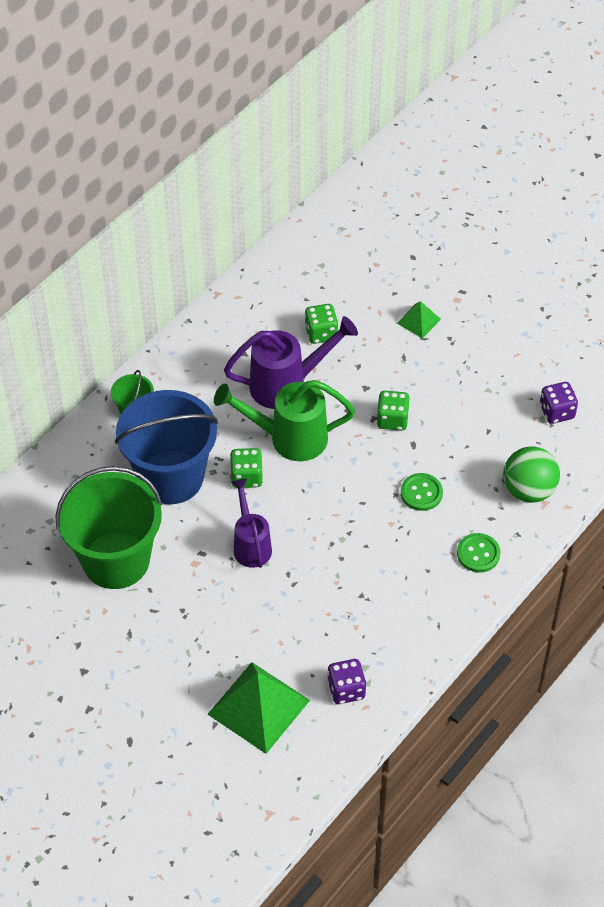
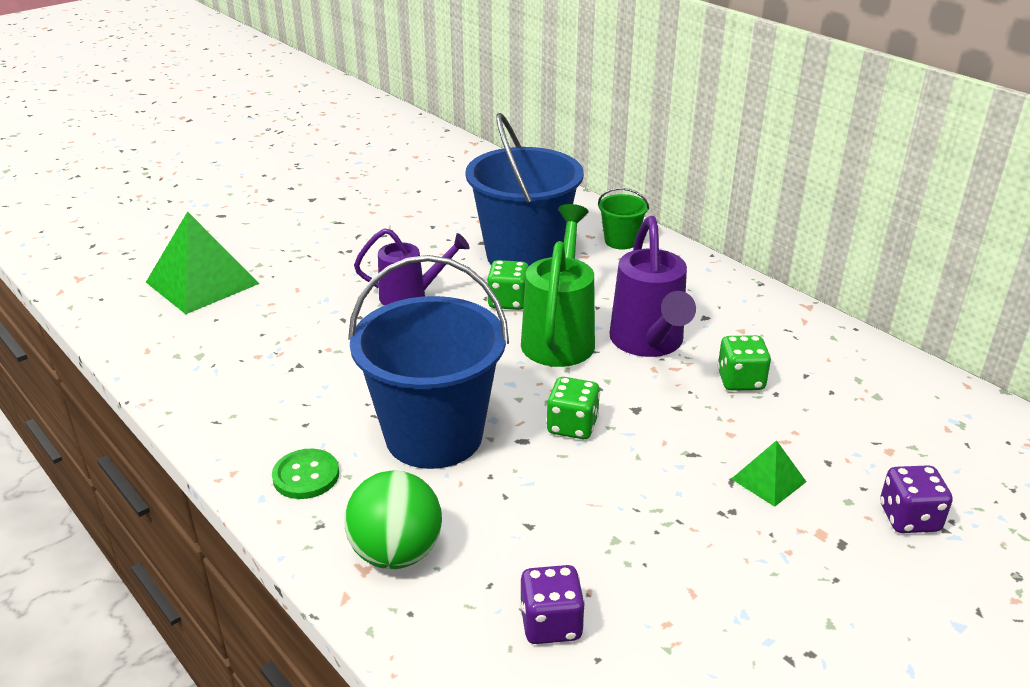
camera: 100 degrees right, 20 degrees down
green bucket [55,466,162,589] -> none
purple dice [327,659,366,704] -> purple dice moved to [880,465,953,533]
green button [401,473,443,511] -> blue bucket [348,255,509,469]

